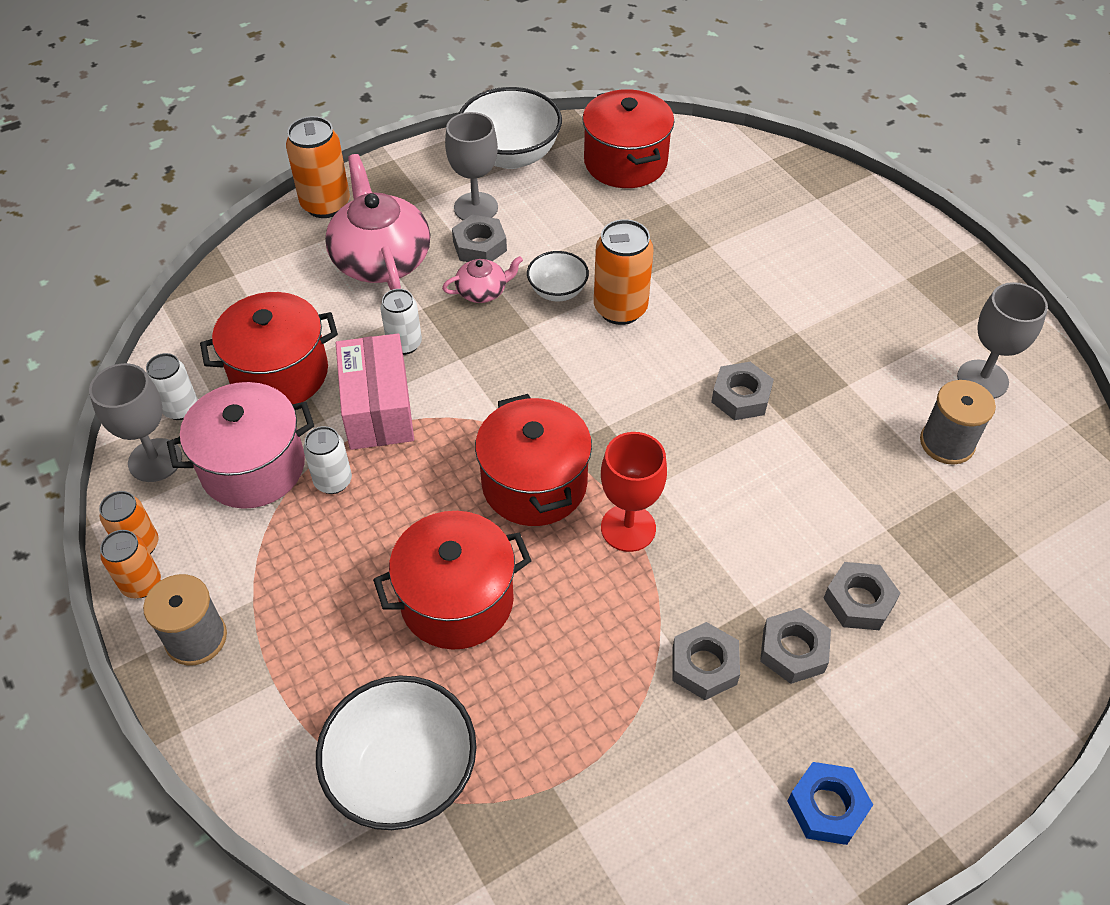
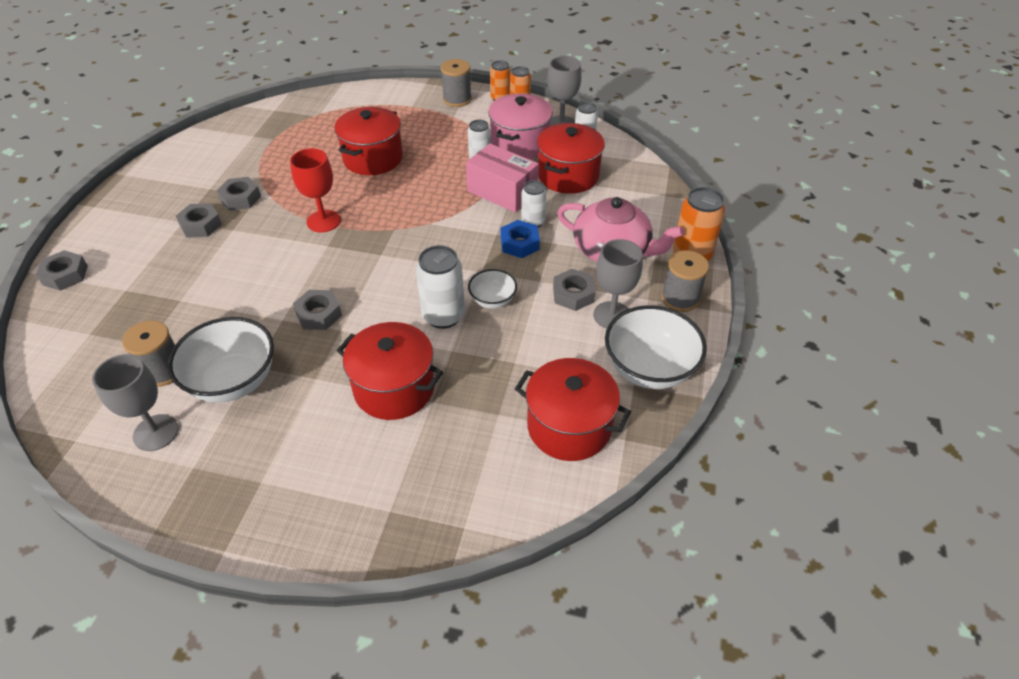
camera: 135 degrees right, 5 degrees down
white bowl [316,675,477,830] -> white bowl moved to [168,317,274,403]
pink teapot [442,256,523,303] -> none
red pot [475,394,592,526] -> red pot moved to [336,322,443,420]
orange can [594,219,654,325] -> white can [416,245,465,329]
blue nut [787,762,873,845] -> blue nut moved to [500,220,540,258]
grey nut [824,562,901,630] -> grey nut moved to [36,250,88,291]
none -> grey spool [661,250,709,312]

